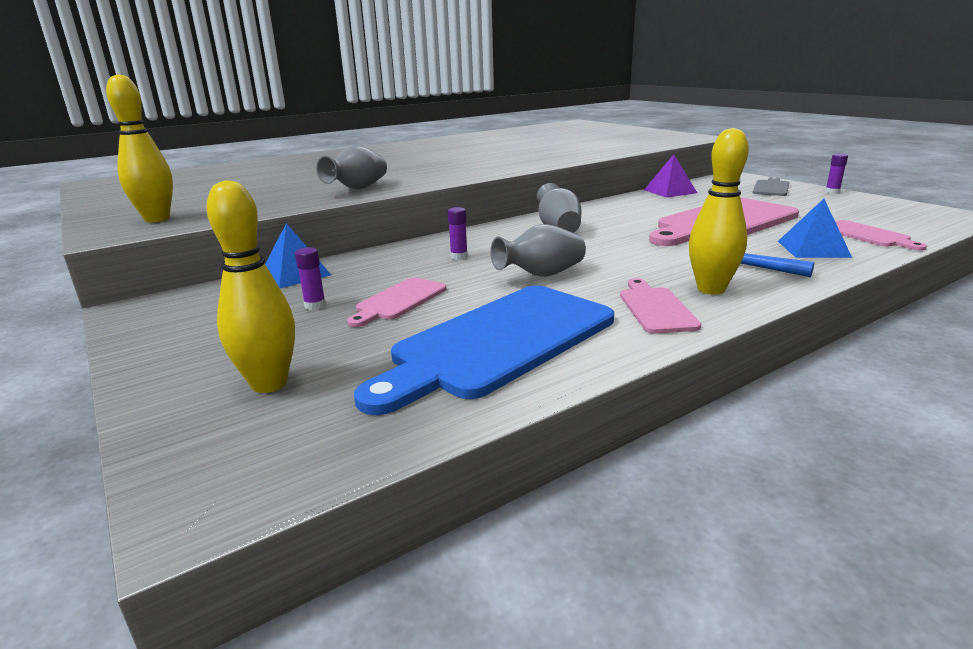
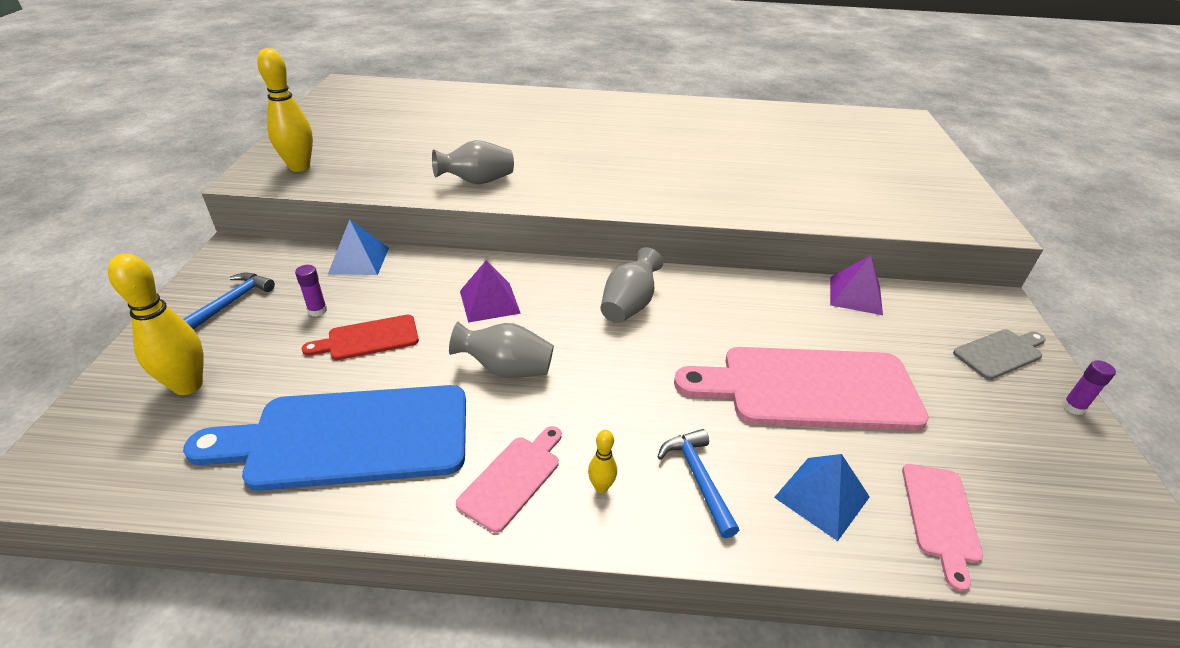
camera: 35 degrees right, 15 degrees up
pink cutting board [347,277,446,327] -> red cutting board [302,315,419,360]
purple glue stick [448,207,468,260] -> purple pyramid [460,260,521,323]
yellow bowling pin [689,128,749,294] -> yellow bowling pin [588,430,617,493], size x0.47
none -> blue hammer [183,273,275,329]

